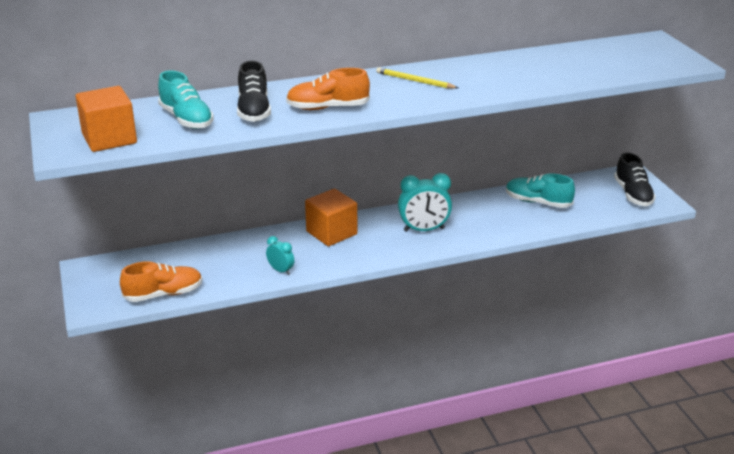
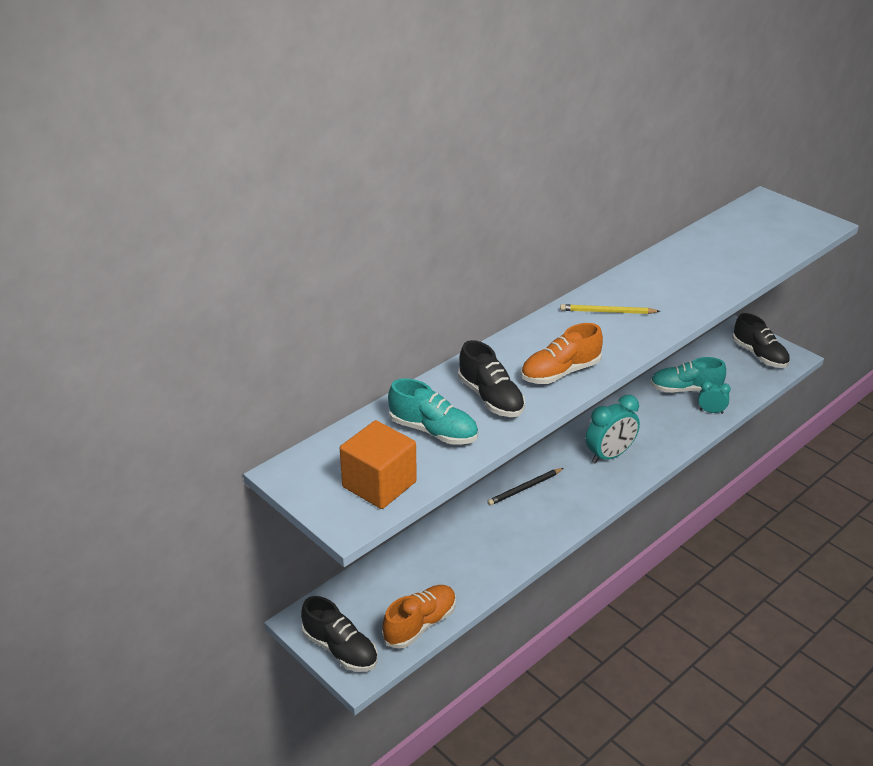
camera: 25 degrees left, 5 degrees up
turquoise clock [266,236,294,275] -> turquoise clock moved to [698,381,731,414]
orange cube [305,189,357,246] -> black pencil [487,468,564,506]
none -> black shoe [301,596,378,672]

